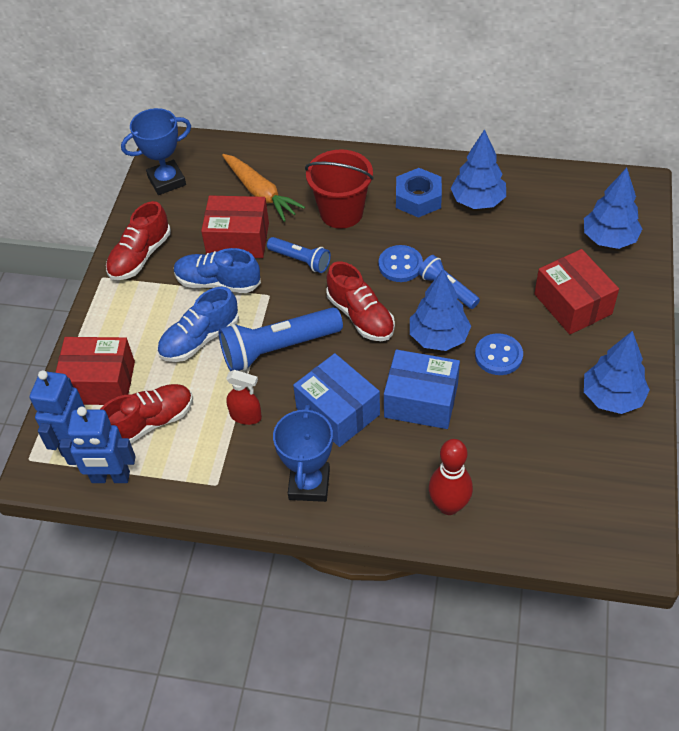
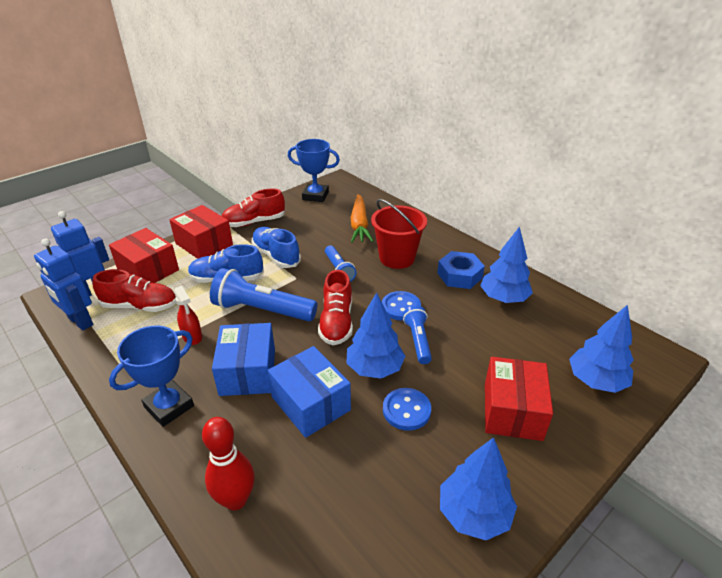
camera: 35 degrees right, 15 degrees down
red box [201,195,269,258] -> red box moved to [169,205,233,259]

